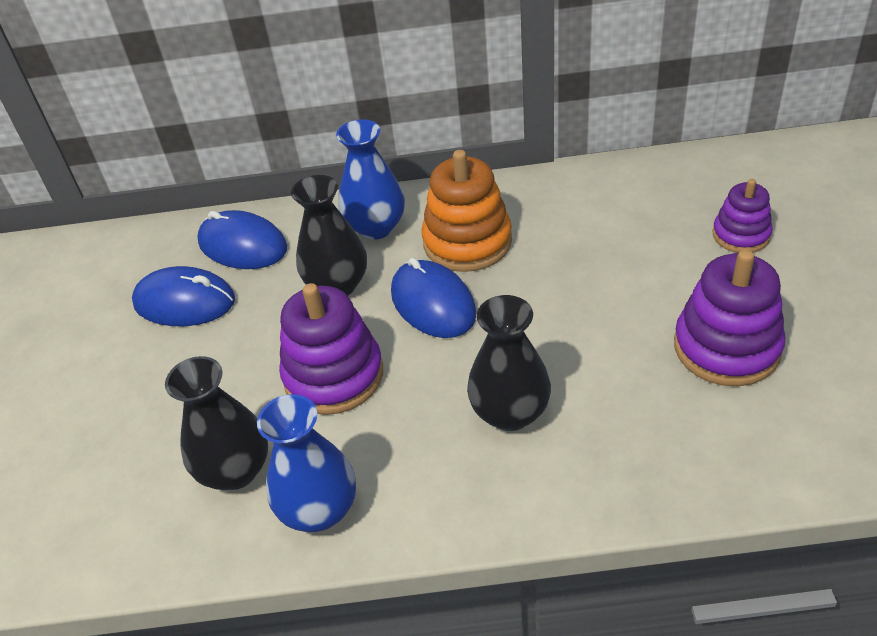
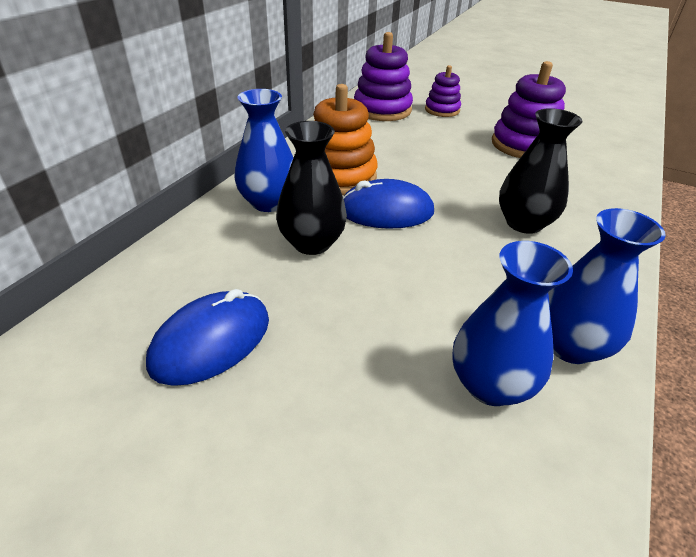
camera: 65 degrees left, 5 degrees down
black vase [165,356,268,490] -> blue vase [452,241,573,406]
blue mouse [197,210,287,269] -> none
purple stacking toy [279,283,383,415] -> purple stacking toy moved to [354,32,413,121]

